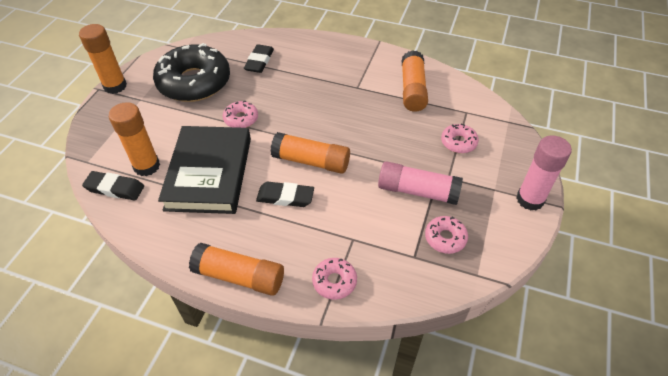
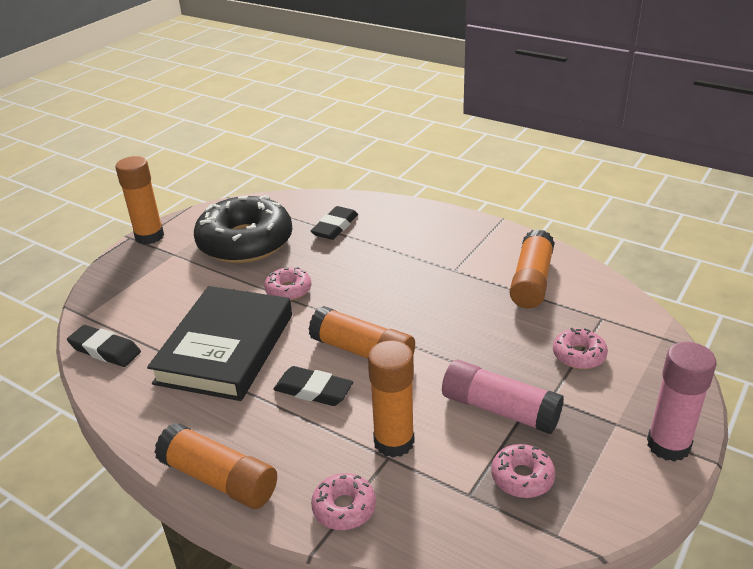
camera: 15 degrees right, 15 degrees down
orange glue stick [109,102,160,176] -> orange glue stick moved to [368,341,414,458]

